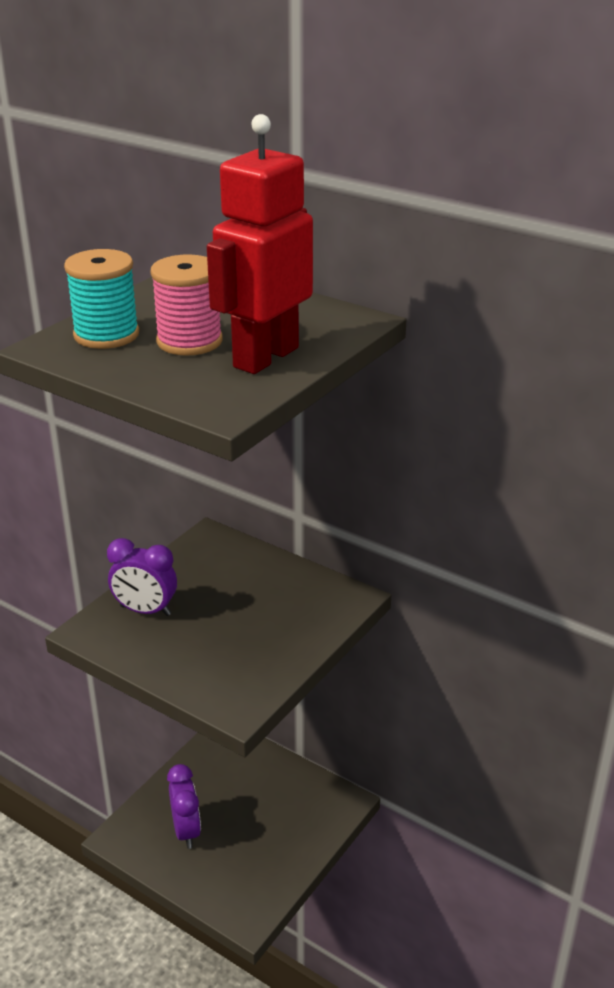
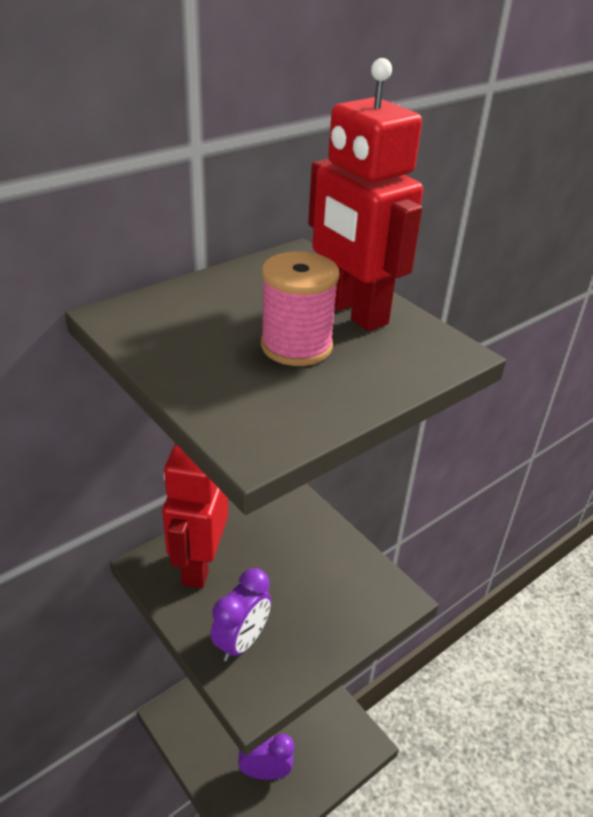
camera: 75 degrees left, 5 degrees up
turquoise spool [64,249,139,349] -> none
none -> red robot [162,443,228,588]

